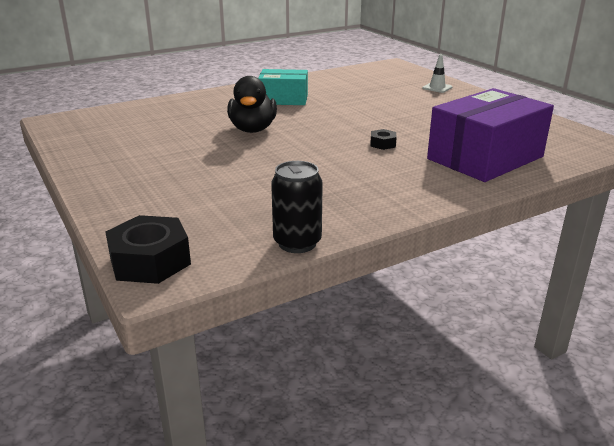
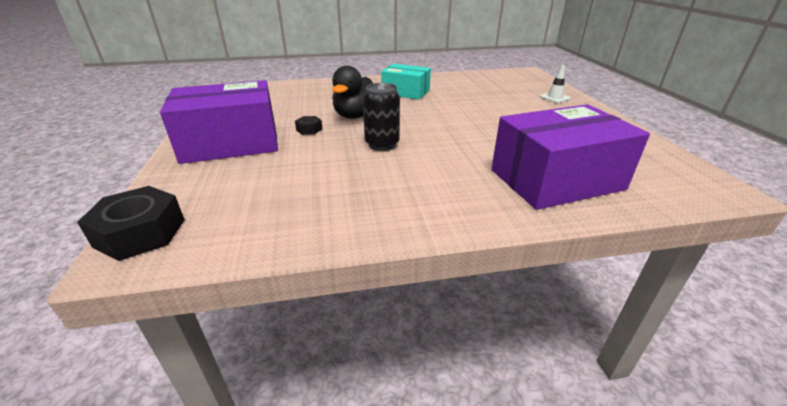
camera: 20 degrees right, 5 degrees up
black can [271,161,323,253] -> black can moved to [363,83,400,151]
black nut [370,129,397,150] -> black nut moved to [295,116,322,135]
none -> purple box [160,80,278,164]

